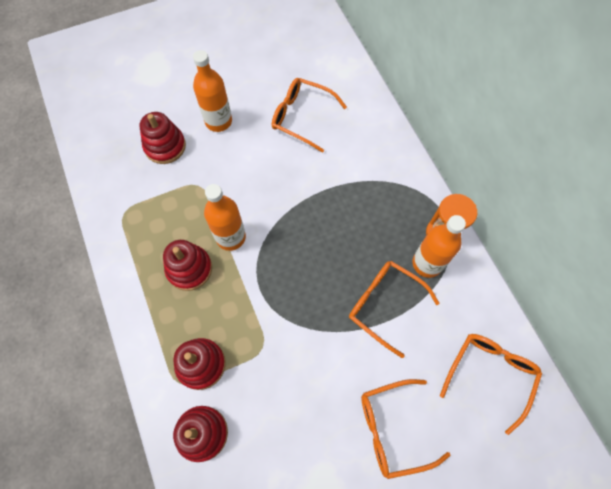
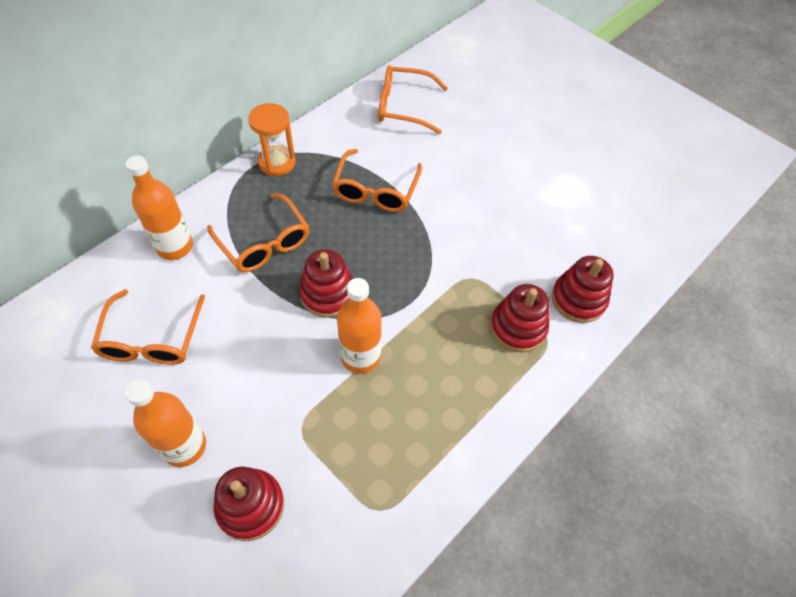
camera: 115 degrees left, 10 degrees down
red stacking toy [163,240,212,291] -> red stacking toy moved to [299,249,354,318]
orange glasses [361,379,451,479] -> orange glasses moved to [207,194,309,272]
orange bottle [413,215,466,278] -> orange bottle moved to [126,155,193,260]

